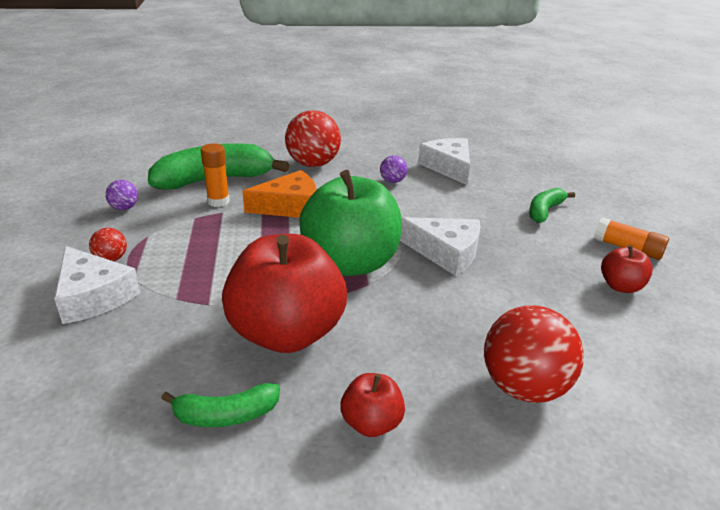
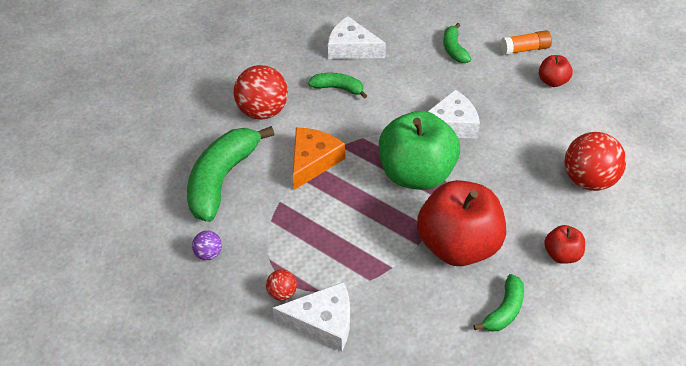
camera: 45 degrees left, 15 degrees up
orange glue stick [201,143,230,207] -> none
purple ball [380,155,407,183] -> green banana [308,73,367,99]

